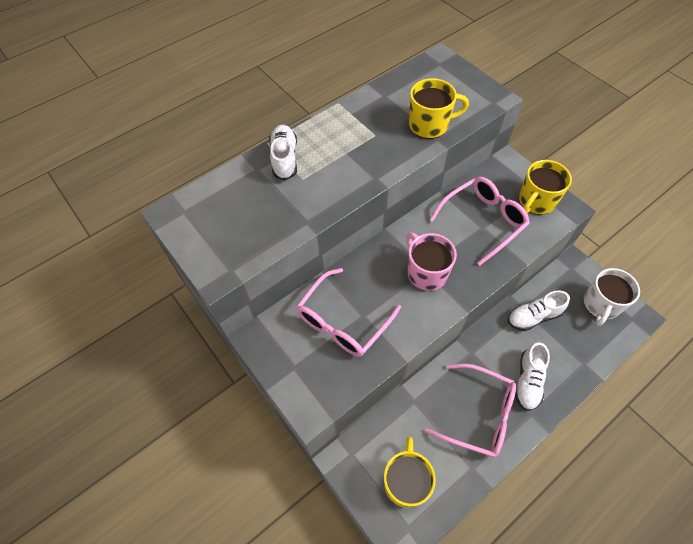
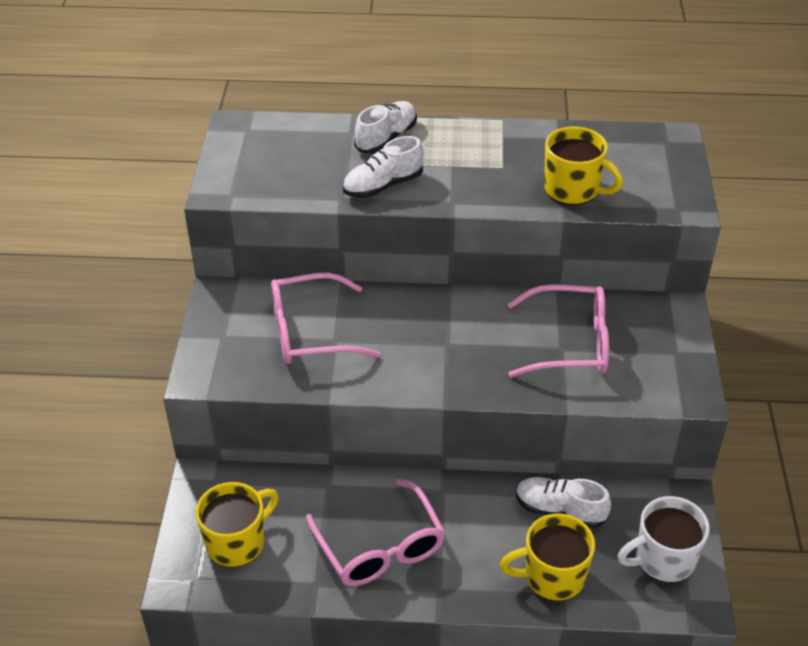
camera: 40 degrees right, 15 degrees down
pink mug [406,233,457,291] -> none
white shoe [515,342,550,411] -> white shoe moved to [343,136,424,198]
yellow mug [519,160,572,215] -> yellow mug moved to [500,513,595,601]

